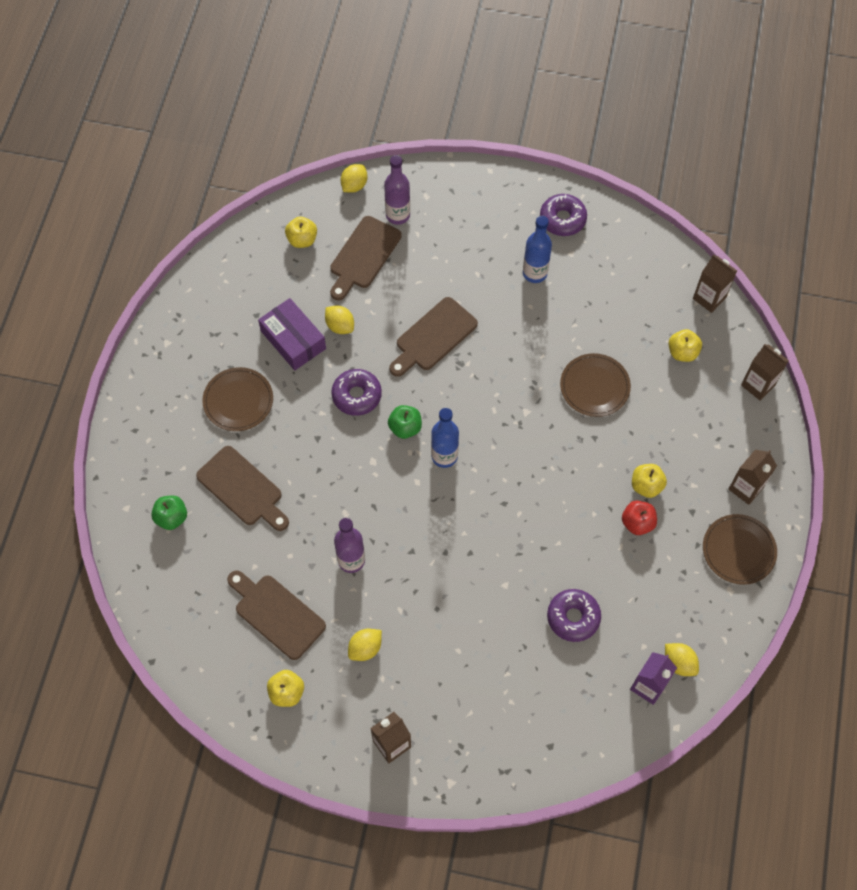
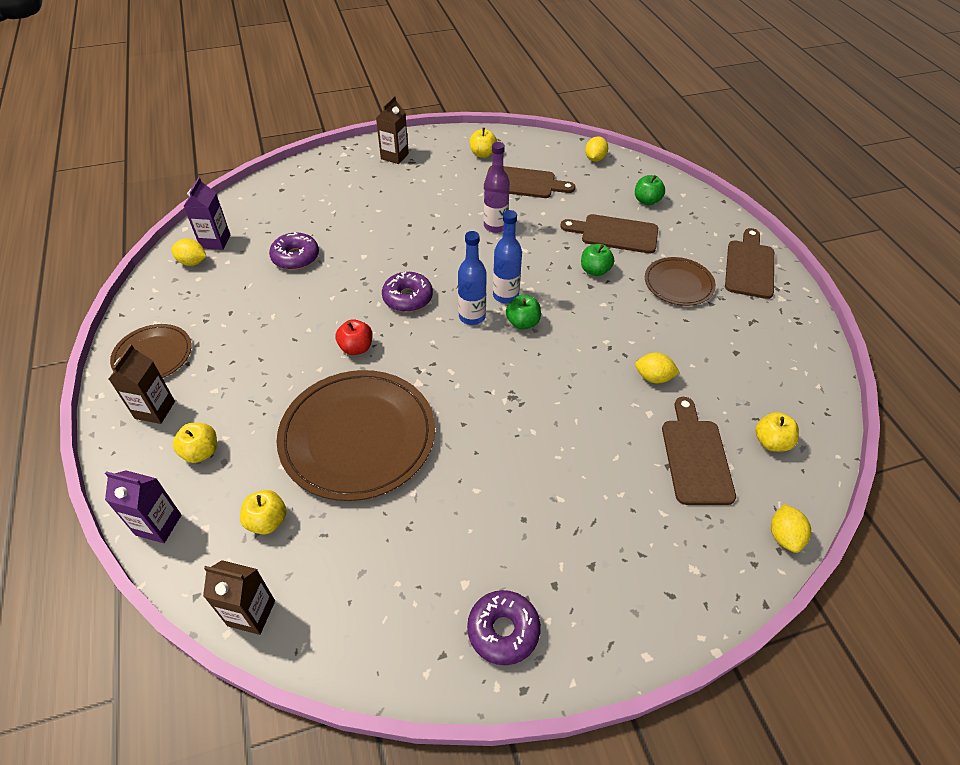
camera: 150 degrees right, 15 degrees down
purple box [258,298,326,370] -> none
purple donut [331,369,382,416] -> purple donut moved to [382,272,433,312]
yellow lemon [348,629,382,661] -> yellow lemon moved to [585,136,608,162]
purple bottle [384,155,410,225] -> none
brown cutting board [389,297,478,377] -> brown cutting board moved to [725,228,774,299]
blue bottle [523,216,552,283] -> blue bottle moved to [493,210,522,303]
brown plate [560,353,631,417] -> brown plate [277,370,435,501], size x1.84
red apple [622,501,657,535] -> red apple moved to [336,319,373,355]
yellow apple [632,464,667,498] -> yellow apple moved to [173,423,217,463]
brown carton [741,344,789,401] -> purple carton [105,470,181,543]
none -> green apple [581,244,614,276]

